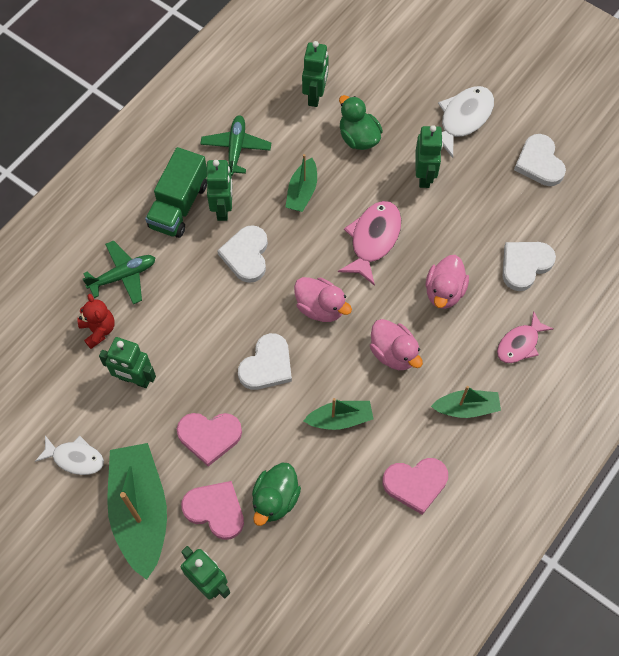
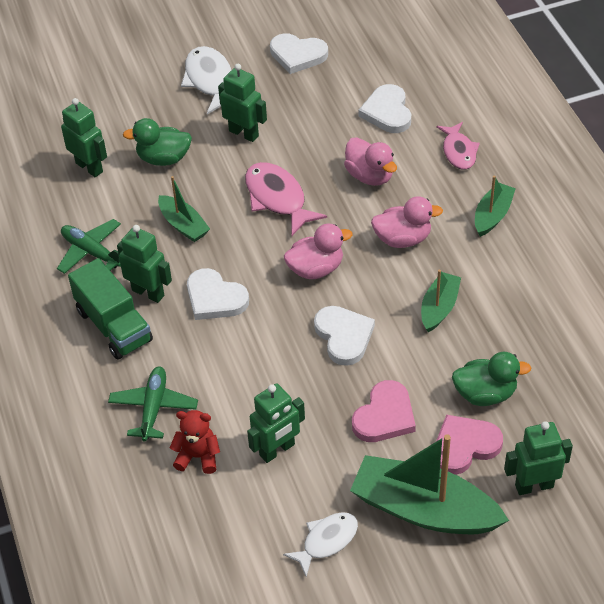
camera: 55 degrees left, 15 degrees down
green duck [252,463,301,526] -> green duck turned 60 degrees counterclockwise [452,352,532,406]
pink heart [383,458,448,515] -> none

